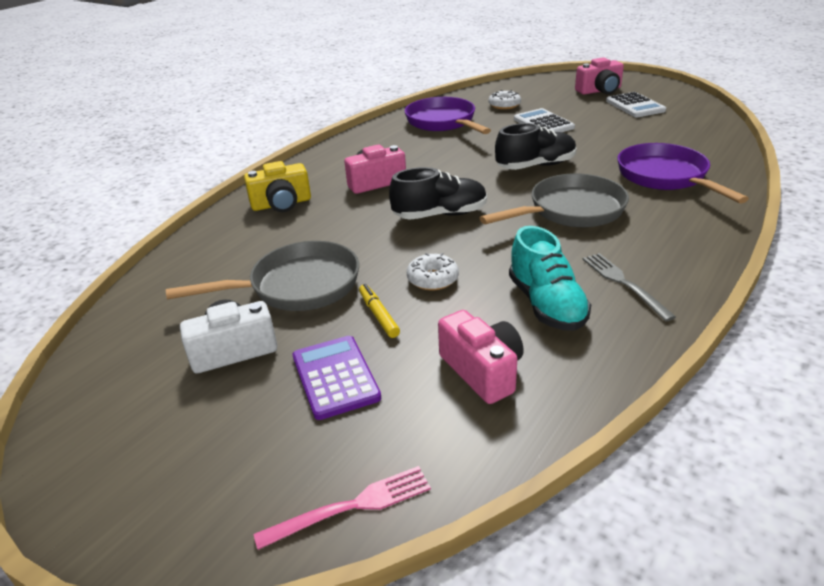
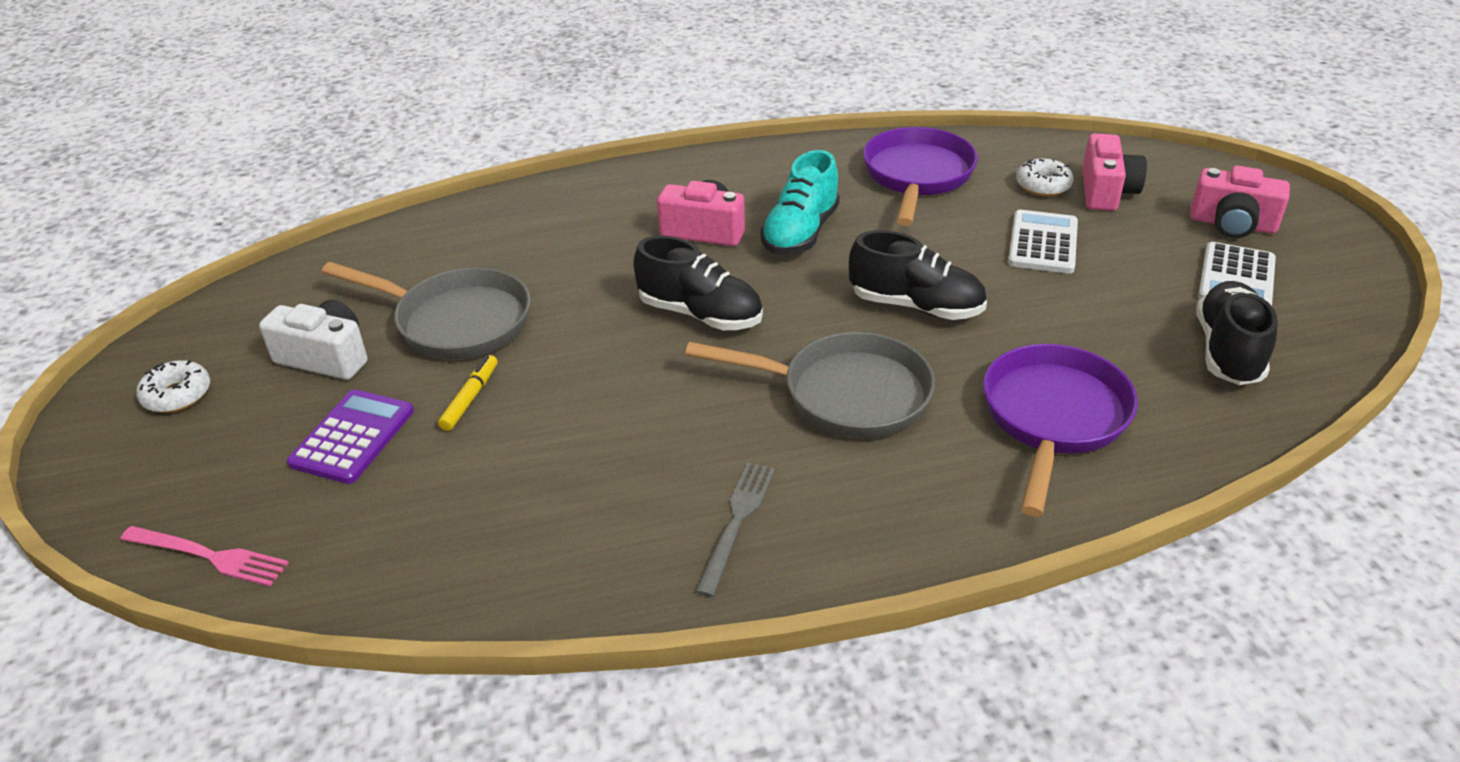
camera: 40 degrees right, 5 degrees up
yellow camera [244,161,311,212] -> none
white donut [407,253,459,290] -> white donut moved to [136,360,210,413]
pink camera [438,310,524,404] -> pink camera moved to [1082,133,1147,211]
turquoise shoe [509,226,591,331] -> turquoise shoe moved to [760,150,840,255]
none -> black shoe [1196,281,1277,385]

